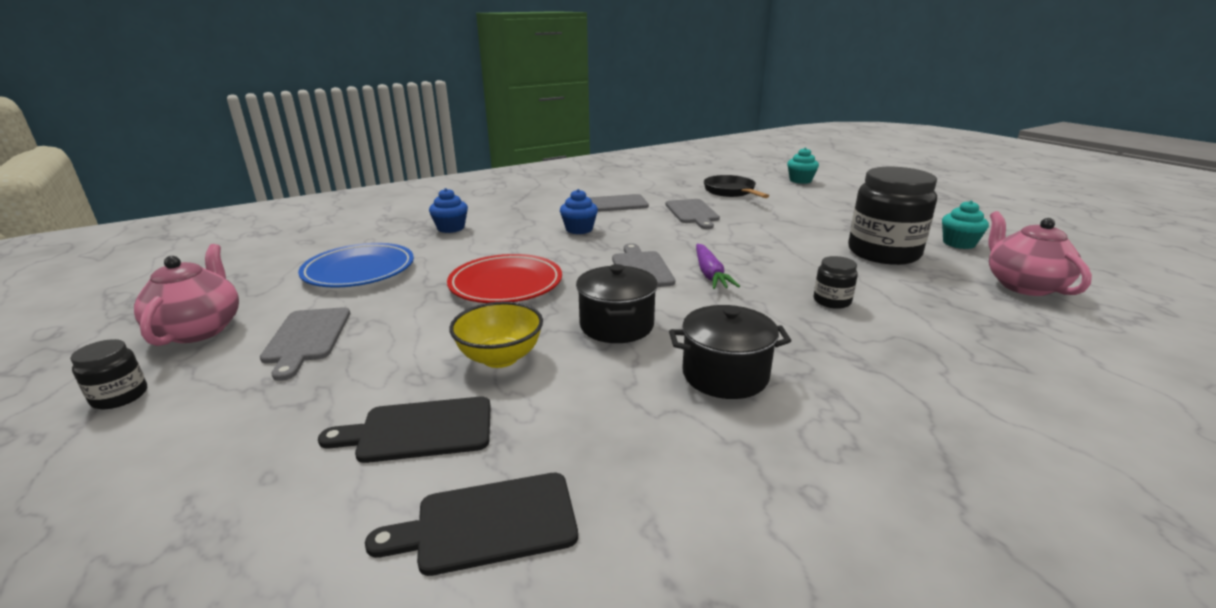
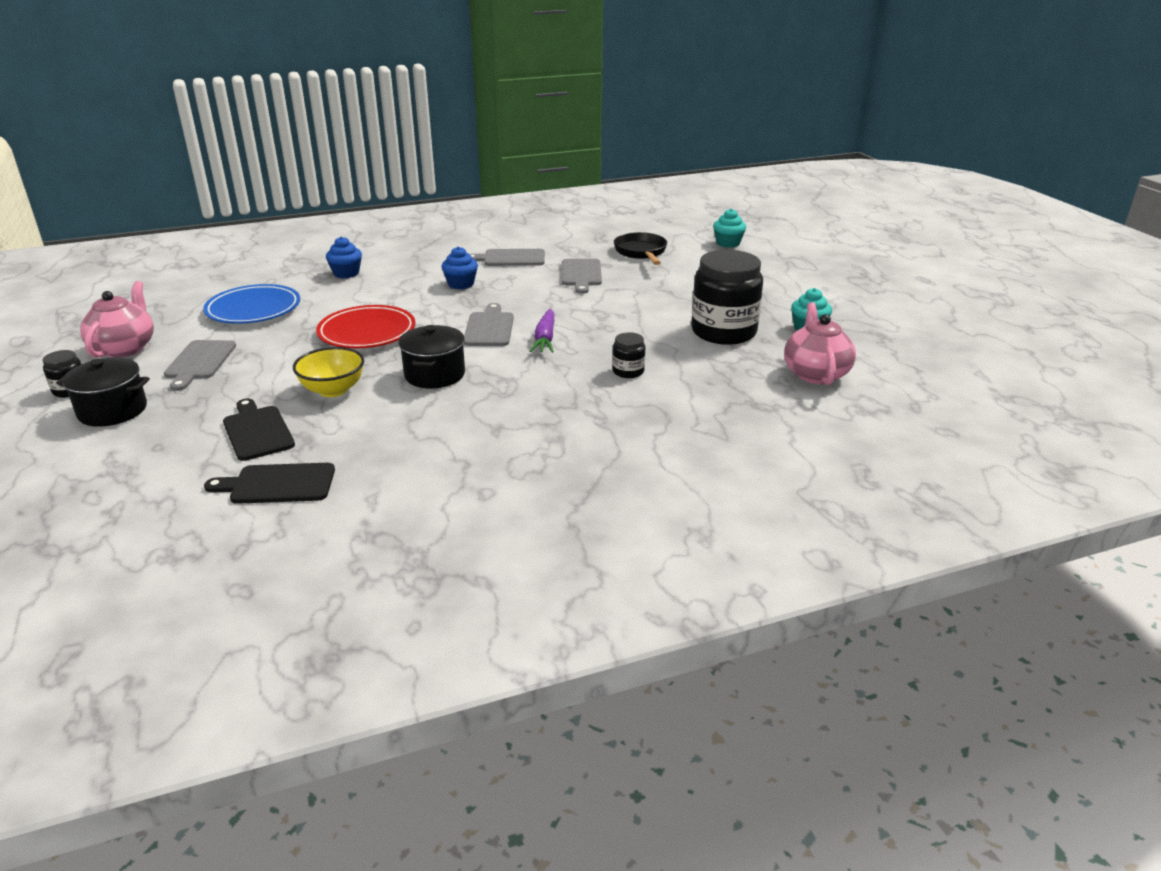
camera: 10 degrees right, 5 degrees up
black cutting board [318,397,491,463] -> black cutting board turned 60 degrees clockwise [223,398,295,461]
black pot [669,305,791,399] -> black pot moved to [56,358,150,427]

